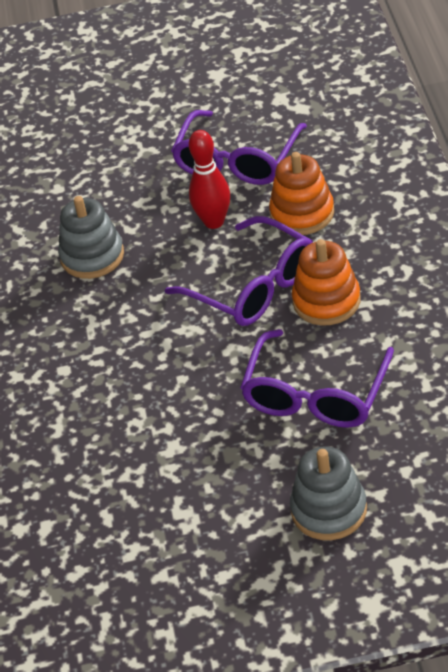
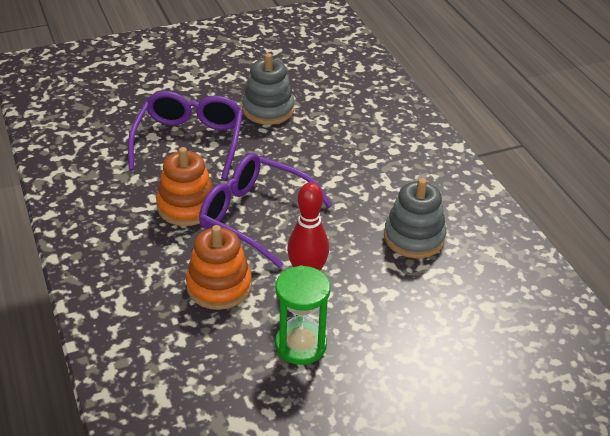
camera: 160 degrees right, 5 degrees down
purple glasses [171,110,307,185] -> green hourglass [275,266,331,365]
grey stacking toy [290,446,367,540] -> grey stacking toy moved to [242,53,295,125]

